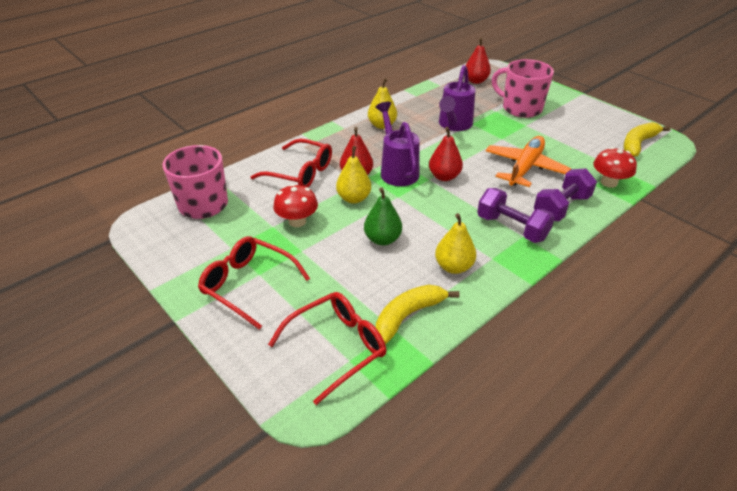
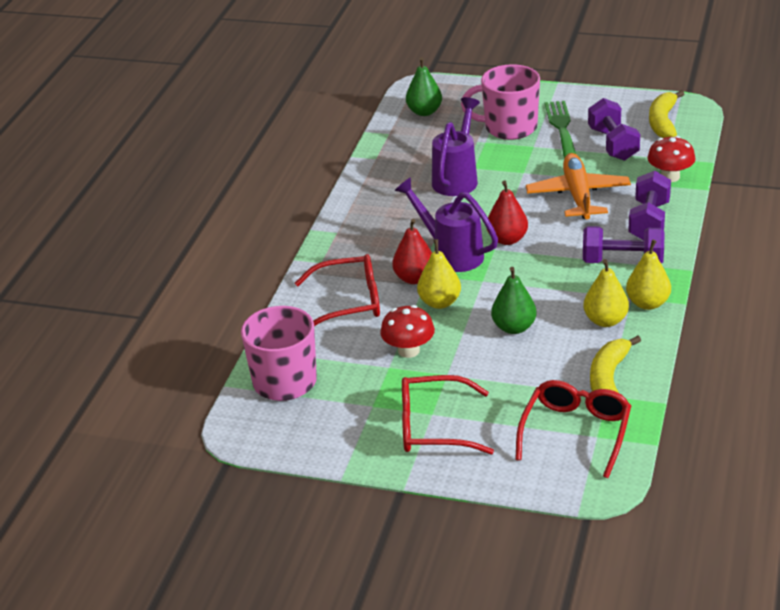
camera: 30 degrees left, 5 degrees down
yellow pear [368,78,397,129] -> yellow pear moved to [626,239,671,310]
purple watering can [439,65,476,131] -> purple watering can turned 150 degrees counterclockwise [432,97,480,196]
red pear [466,38,491,84] -> green pear [406,57,442,116]
none -> green fork [545,101,576,158]
none -> purple dumbbell [588,98,640,161]

